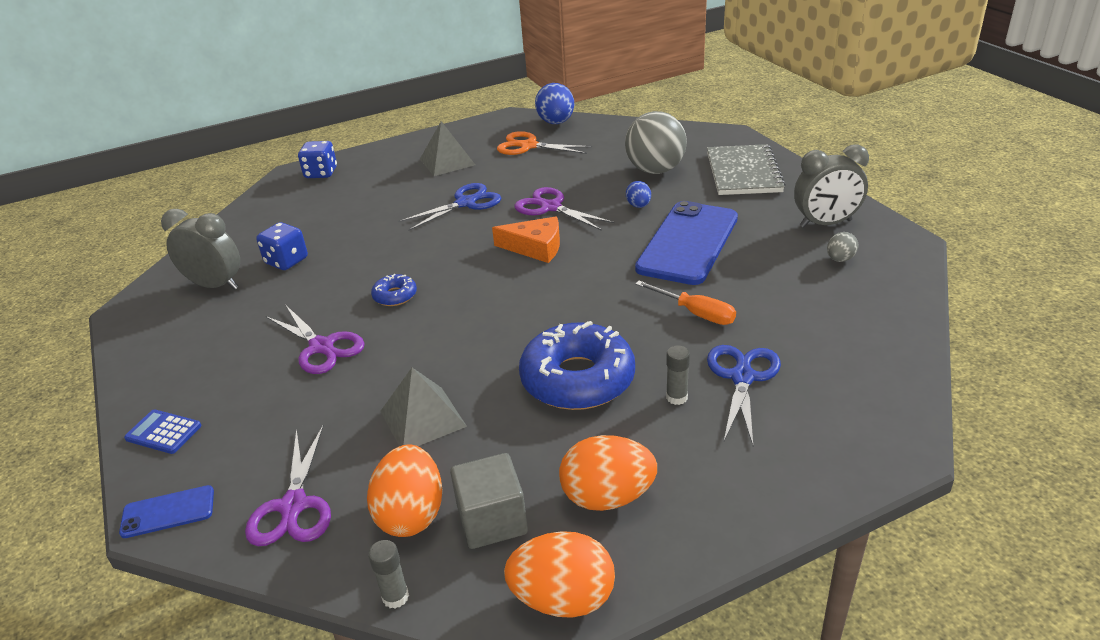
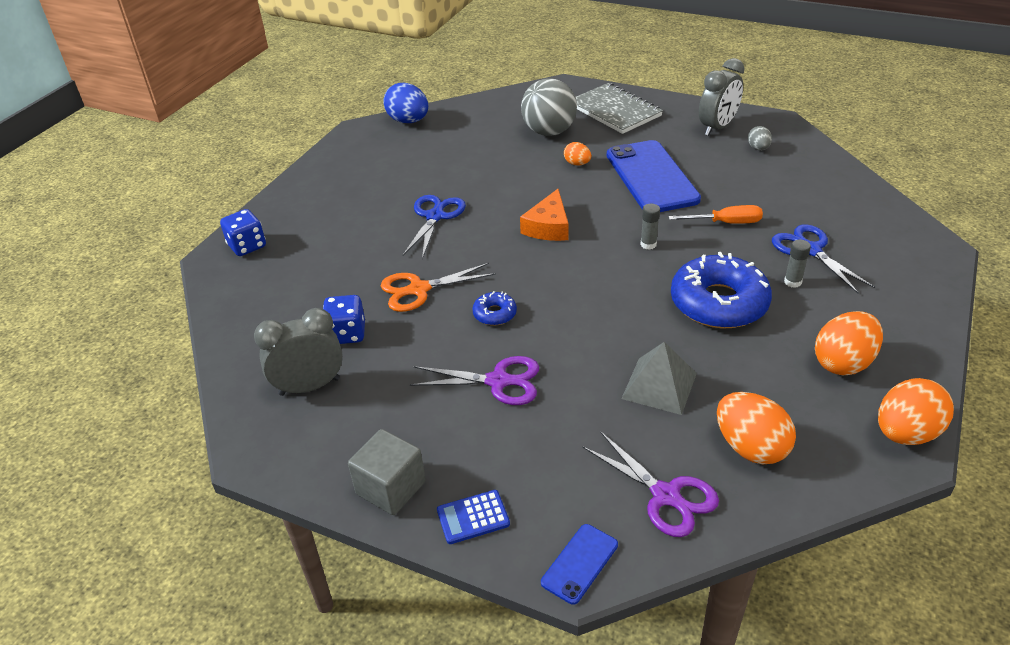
camera: 40 degrees left, 5 degrees up
grey glue stick [368,540,409,609] -> grey glue stick moved to [640,204,660,250]
grey pyramid [420,121,475,176] -> none
grey cube [450,453,528,549] -> grey cube moved to [348,429,426,515]
orange cheese [492,216,560,263] -> orange cheese turned 135 degrees clockwise [520,189,569,241]
orange scissors [497,131,592,155] -> orange scissors moved to [381,263,496,312]
purple scissors [514,187,615,231] -> none
blue egg [626,181,651,208] -> orange egg [564,142,591,165]

